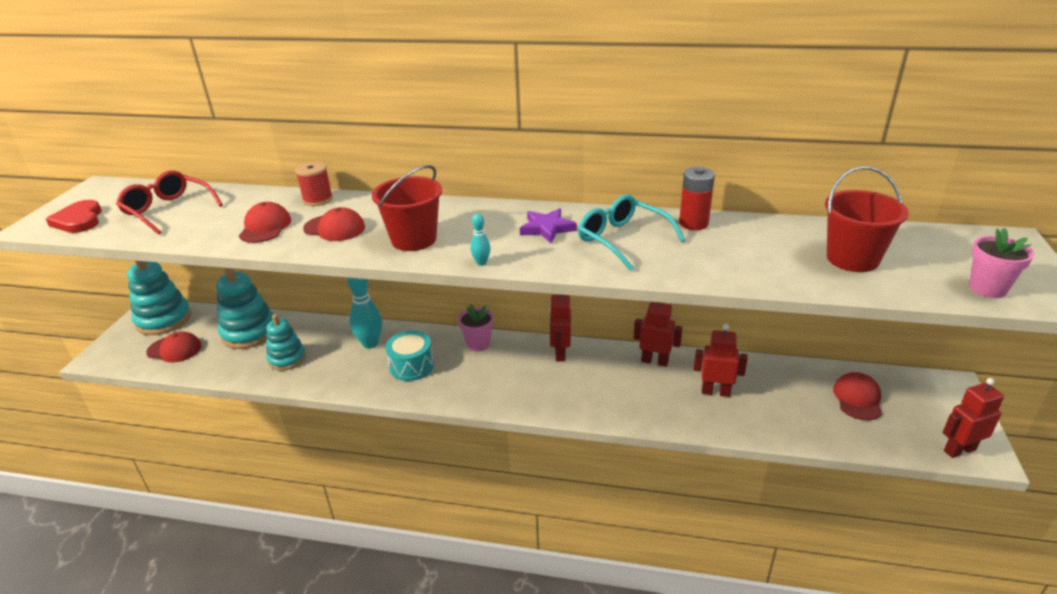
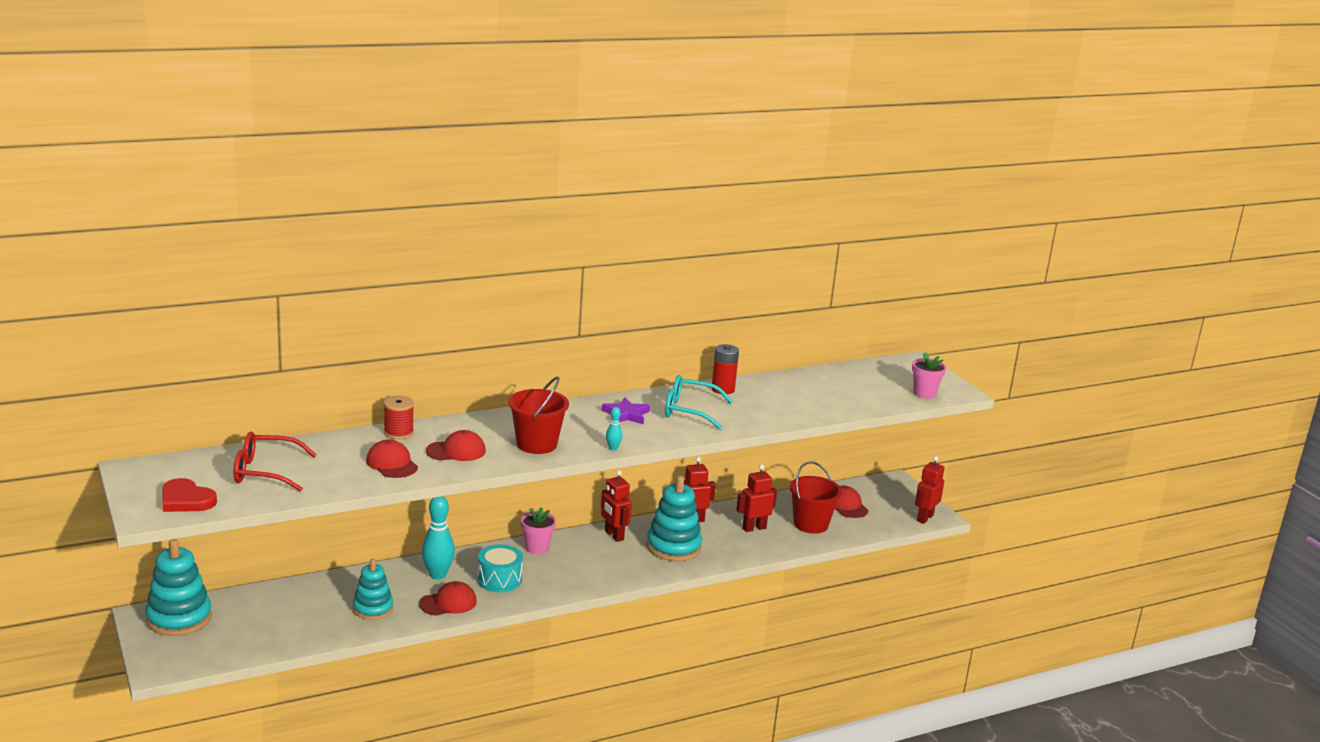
camera: 40 degrees left, 10 degrees down
red cap [146,332,202,363] -> red cap moved to [419,581,477,616]
turquoise stacking toy [216,268,274,349] -> turquoise stacking toy moved to [646,476,702,561]
red bucket [825,166,909,272] -> red bucket moved to [790,461,842,534]

